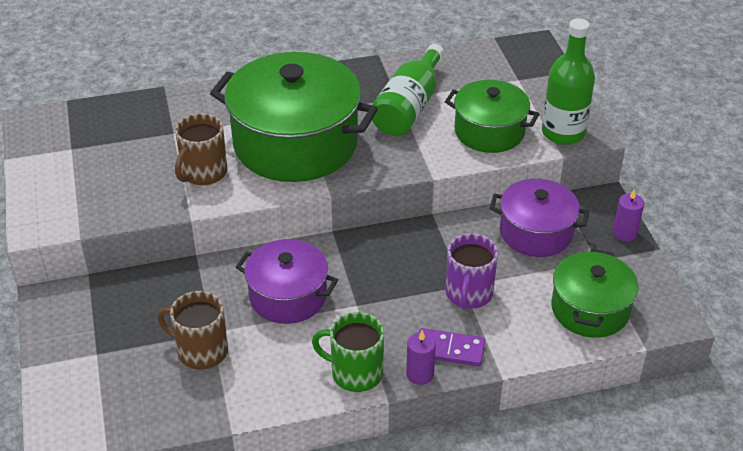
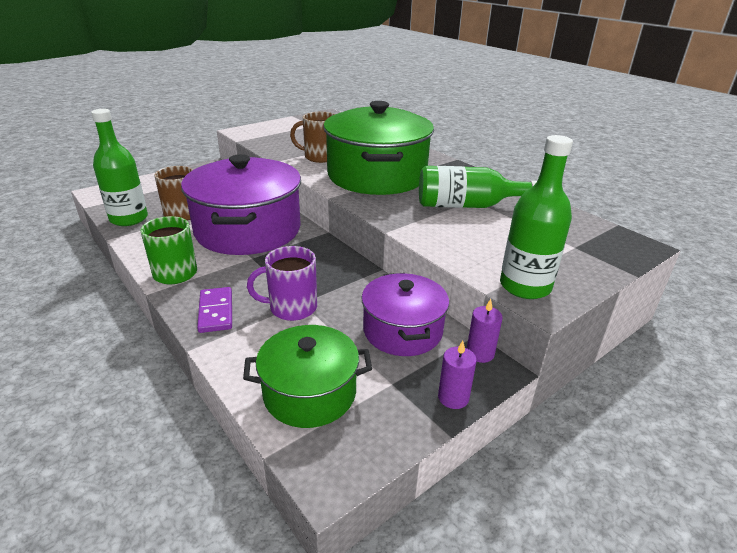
camera: 65 degrees right, 10 degrees down
purple pot [236,239,338,324] -> purple pot [181,154,301,255], size x1.74
purple candle [406,330,436,385] -> purple candle moved to [467,299,503,363]
green pot [445,80,539,153] -> none
none -> green bottle [91,109,148,226]

